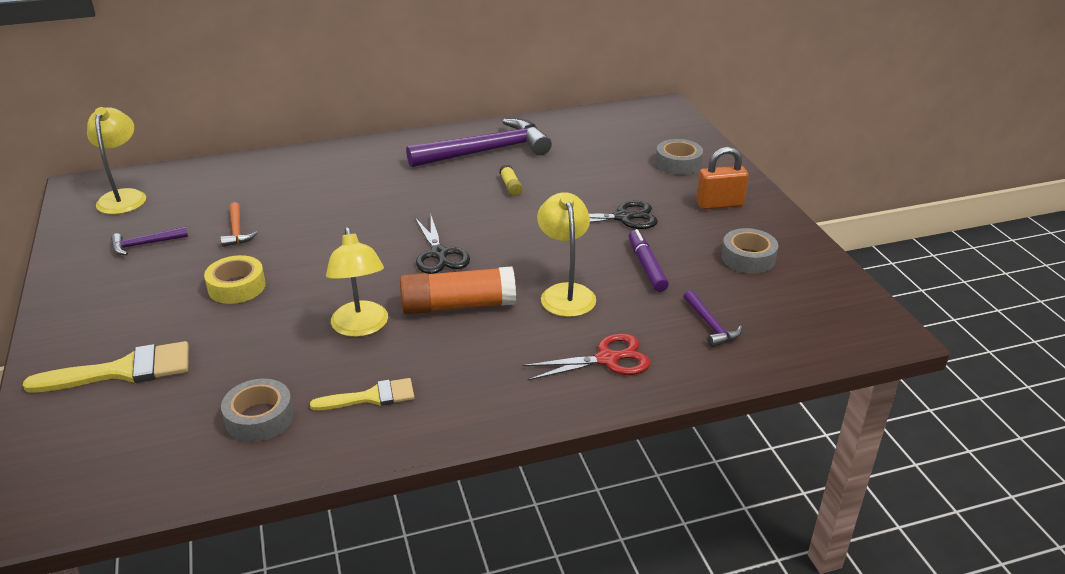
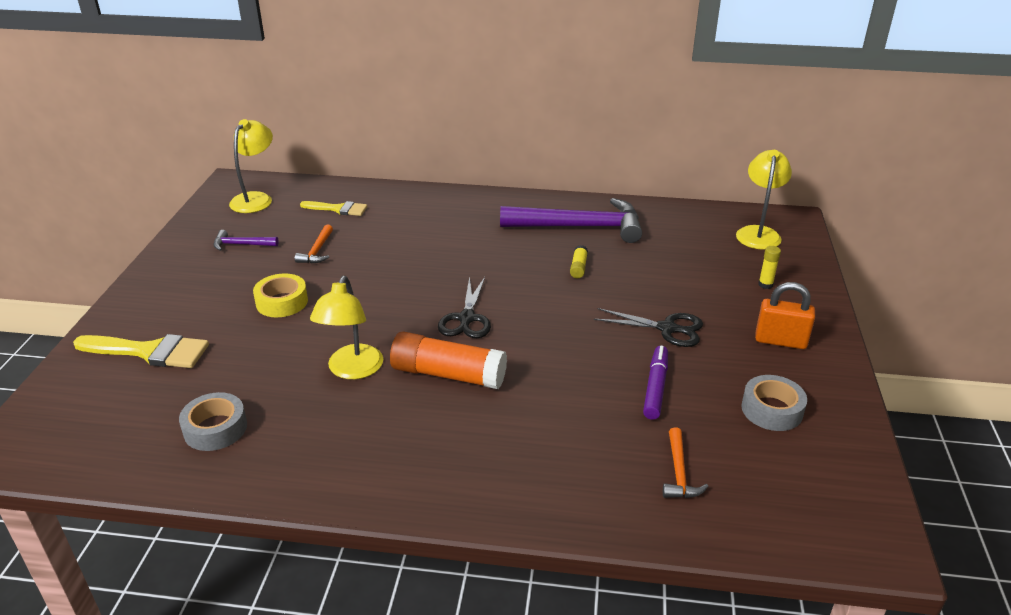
camera: 25 degrees right, 0 degrees up
yellow brush [310,378,415,410] -> yellow brush moved to [300,201,367,216]
red scissors [522,334,650,380] -> none
yellow lamp [537,192,596,317] -> yellow lamp moved to [736,150,792,250]
grey tape [656,139,703,175] -> yellow glue stick [758,246,781,289]
purple hammer [683,290,742,347] -> orange hammer [663,427,709,498]

